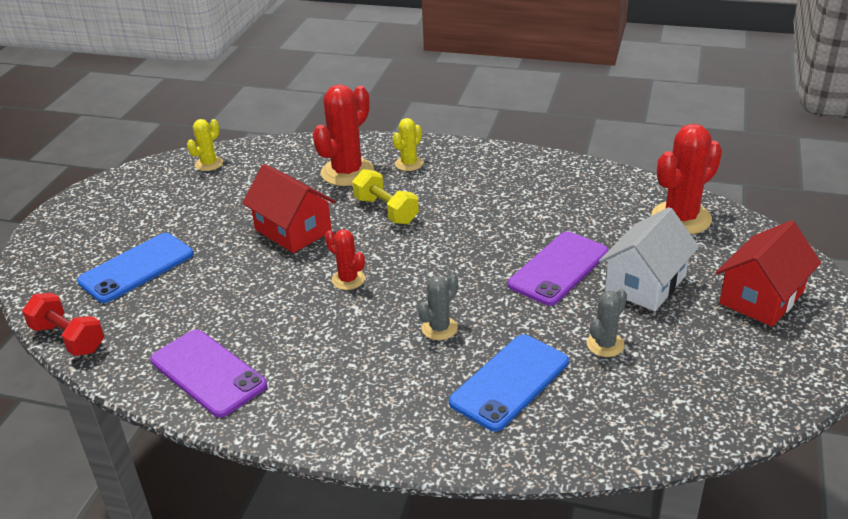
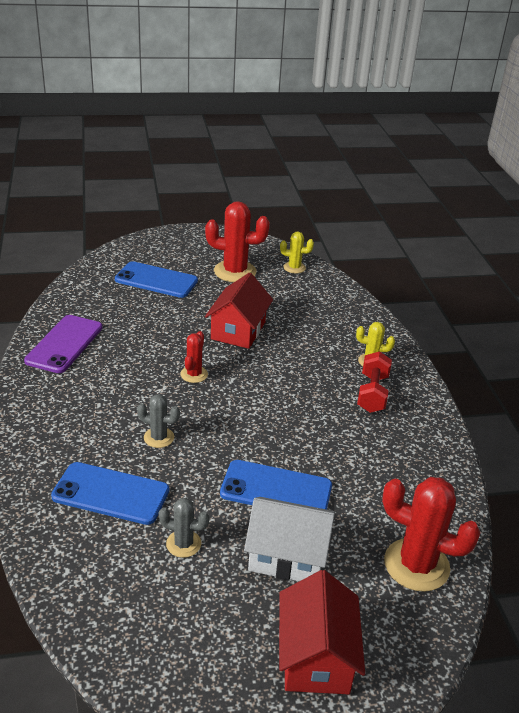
camera: 60 degrees right, 0 degrees up
red dumbbell [22,293,104,356] -> red dumbbell moved to [357,351,392,413]
red cactus [313,84,374,186] -> red cactus moved to [205,201,270,282]
yellow dumbbell [352,169,419,224] -> none
purple phone [508,231,608,306] -> blue phone [220,460,332,510]
red house [716,220,821,327] -> red house turned 75 degrees clockwise [279,570,365,694]

